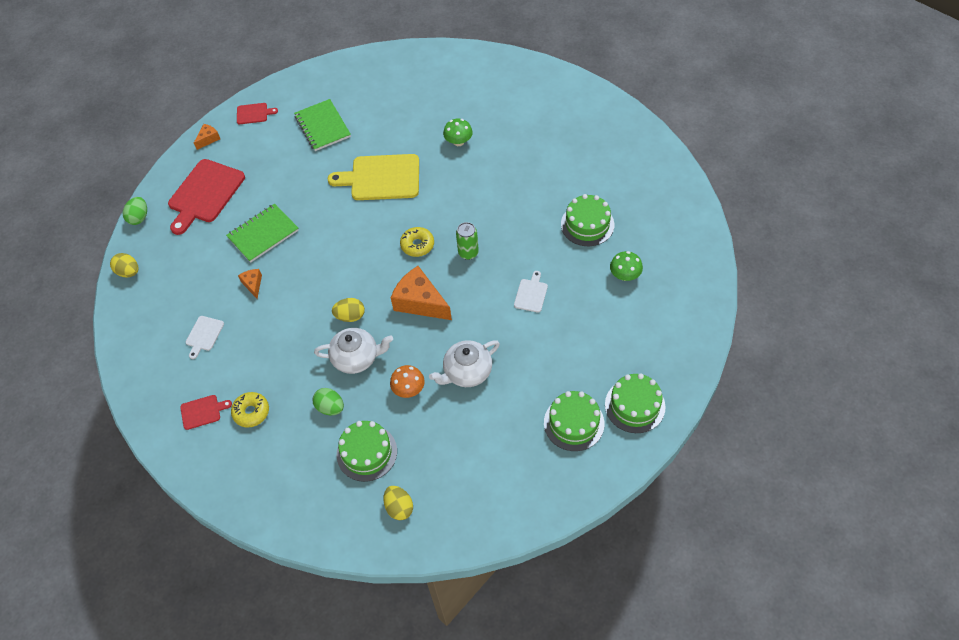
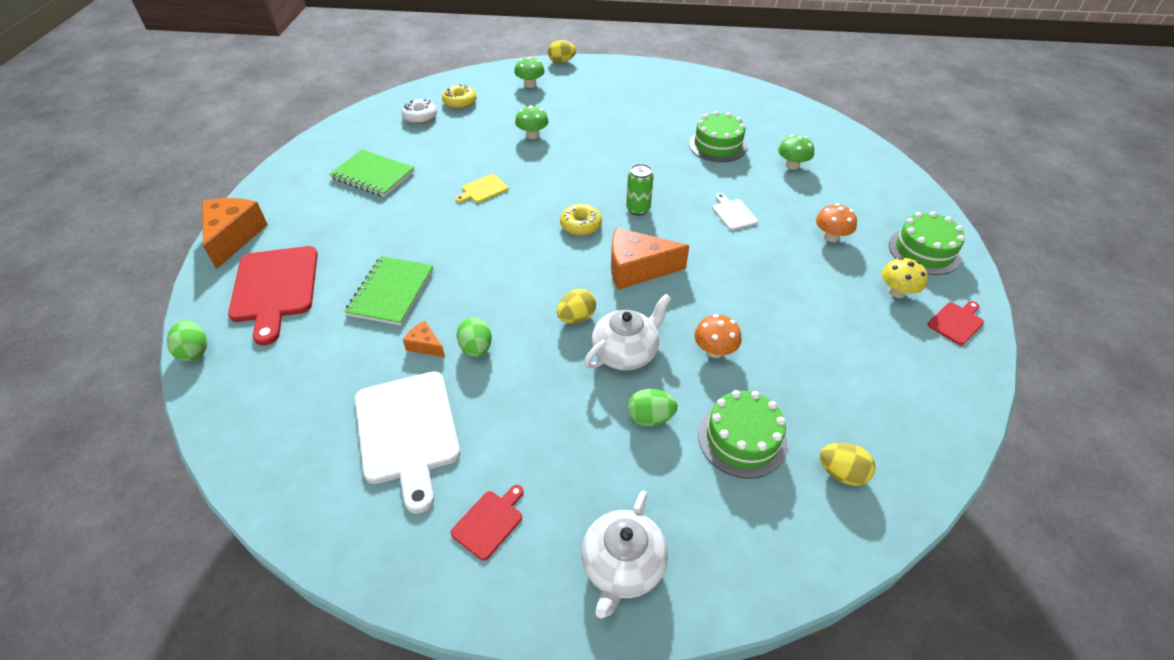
camera: 40 degrees left, 10 degrees down
yellow egg [110,253,139,277] -> yellow egg moved to [548,40,576,63]
white cutting board [186,316,224,359] -> white cutting board [355,371,460,514], size x2.10
orange cheese [194,124,220,150] -> orange cheese [202,198,268,269], size x2.04
yellow donut [231,392,269,428] -> yellow donut moved to [442,84,476,109]
red cutting board [237,103,278,124] -> red cutting board moved to [928,301,984,345]
yellow cutting board [328,154,419,200] -> yellow cutting board [455,174,509,203], size x0.48
white teapot [429,340,500,387] -> white teapot moved to [581,490,668,619]
green cake [544,391,604,451] -> yellow mushroom [881,257,928,298]
none -> white donut [401,99,437,124]
none -> green egg [457,317,492,357]
none -> green mushroom [514,56,545,88]
none -> orange mushroom [816,203,857,242]

